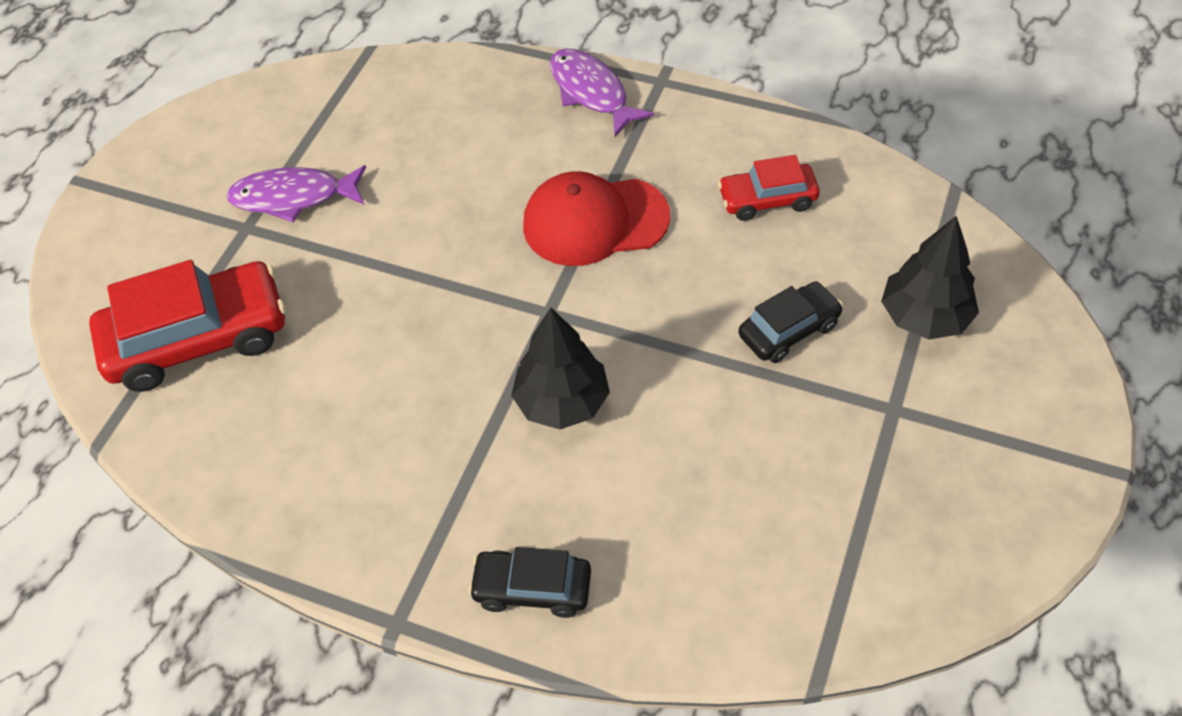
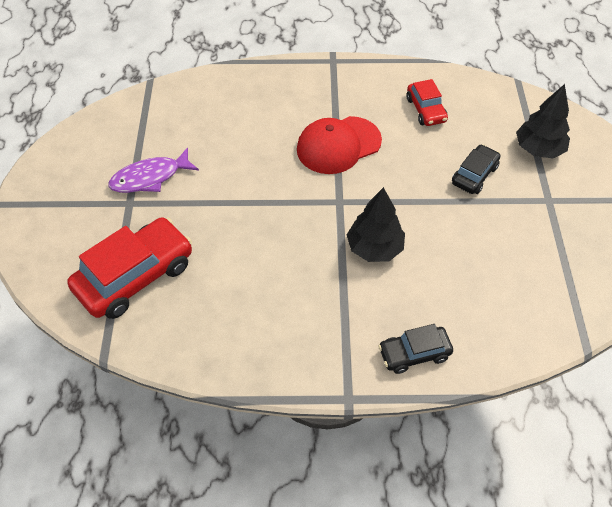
camera: 25 degrees left, 0 degrees up
purple fish [550,49,654,137] -> none
red car [718,155,820,221] -> red car turned 75 degrees counterclockwise [406,79,448,126]

